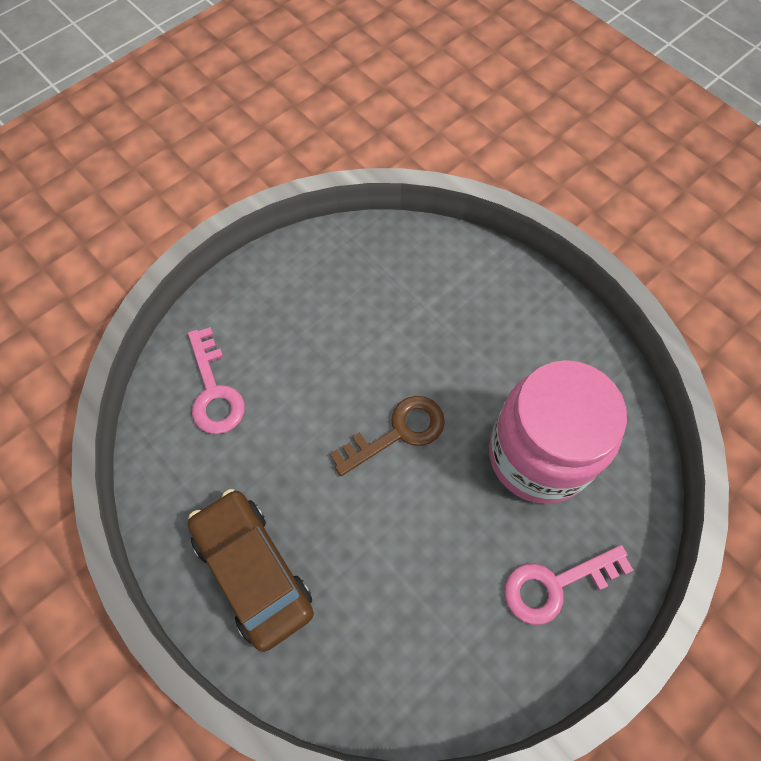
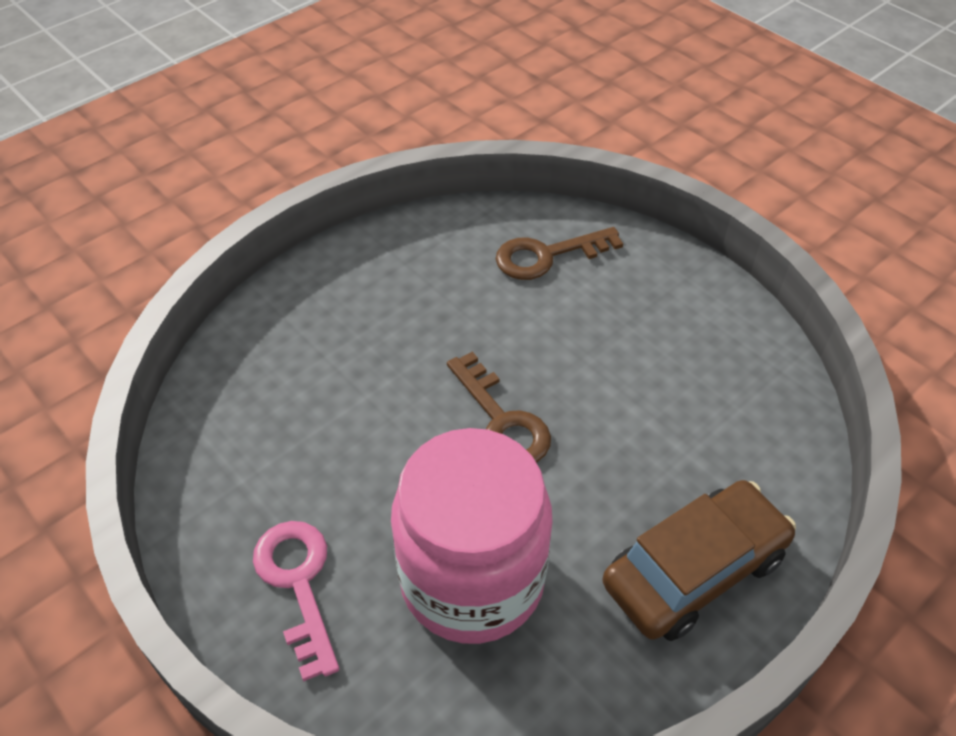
camera: 90 degrees right, 15 degrees down
pink key [188,327,245,434] -> brown key [496,227,623,280]
brown car [188,489,314,652] -> brown car moved to [603,480,796,641]

